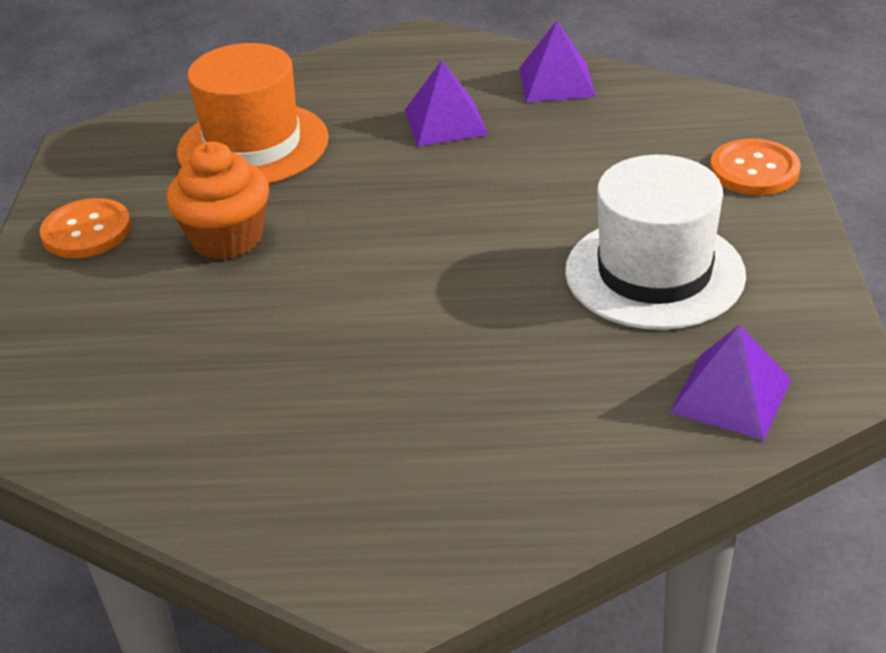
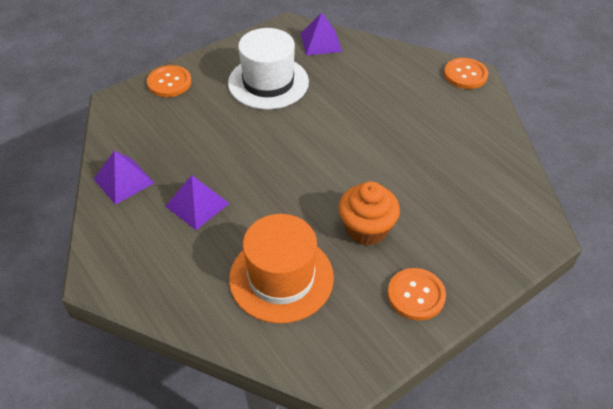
camera: 130 degrees left, 10 degrees up
none -> orange button [444,58,488,89]

